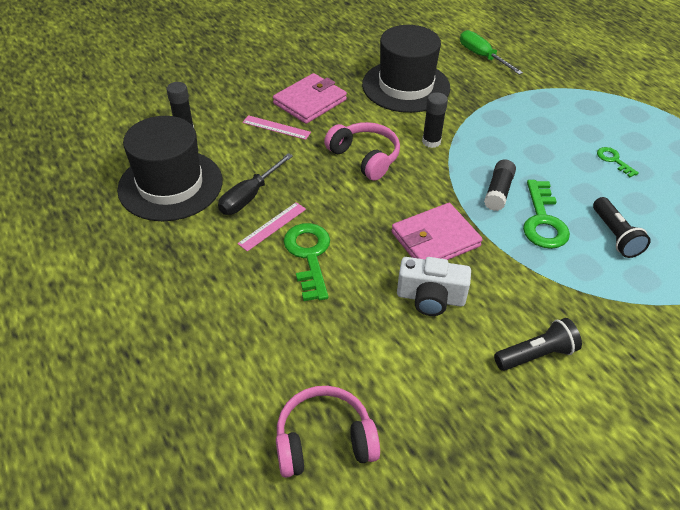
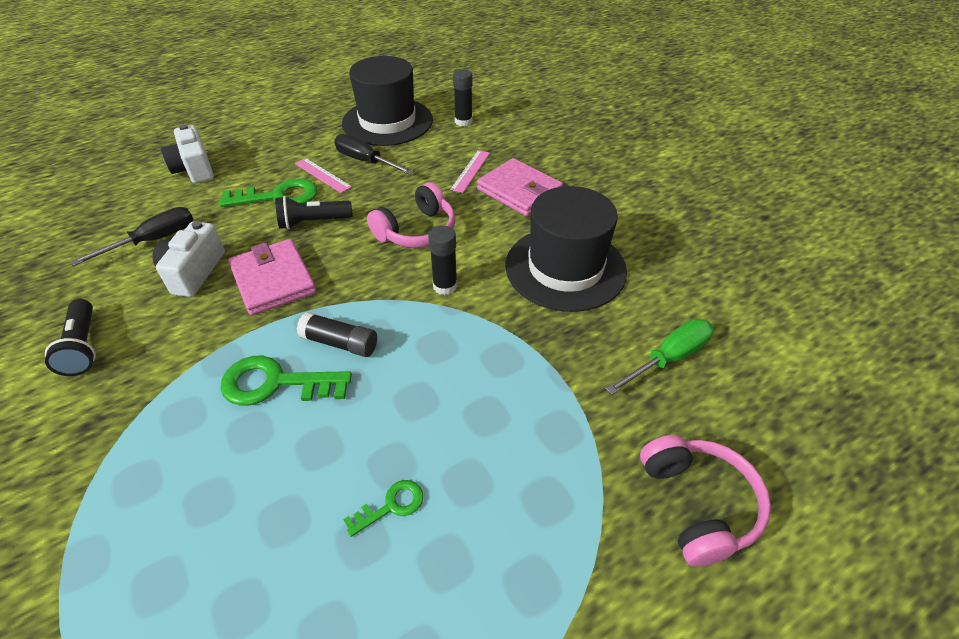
camera: 90 degrees right, 0 degrees up
pink headphones [276,386,380,478] -> pink headphones moved to [640,435,771,567]
black flashlight [593,197,651,258] -> black flashlight moved to [275,196,353,229]
none -> black screwdriver [71,207,193,266]
none -> white camera [161,124,214,183]

